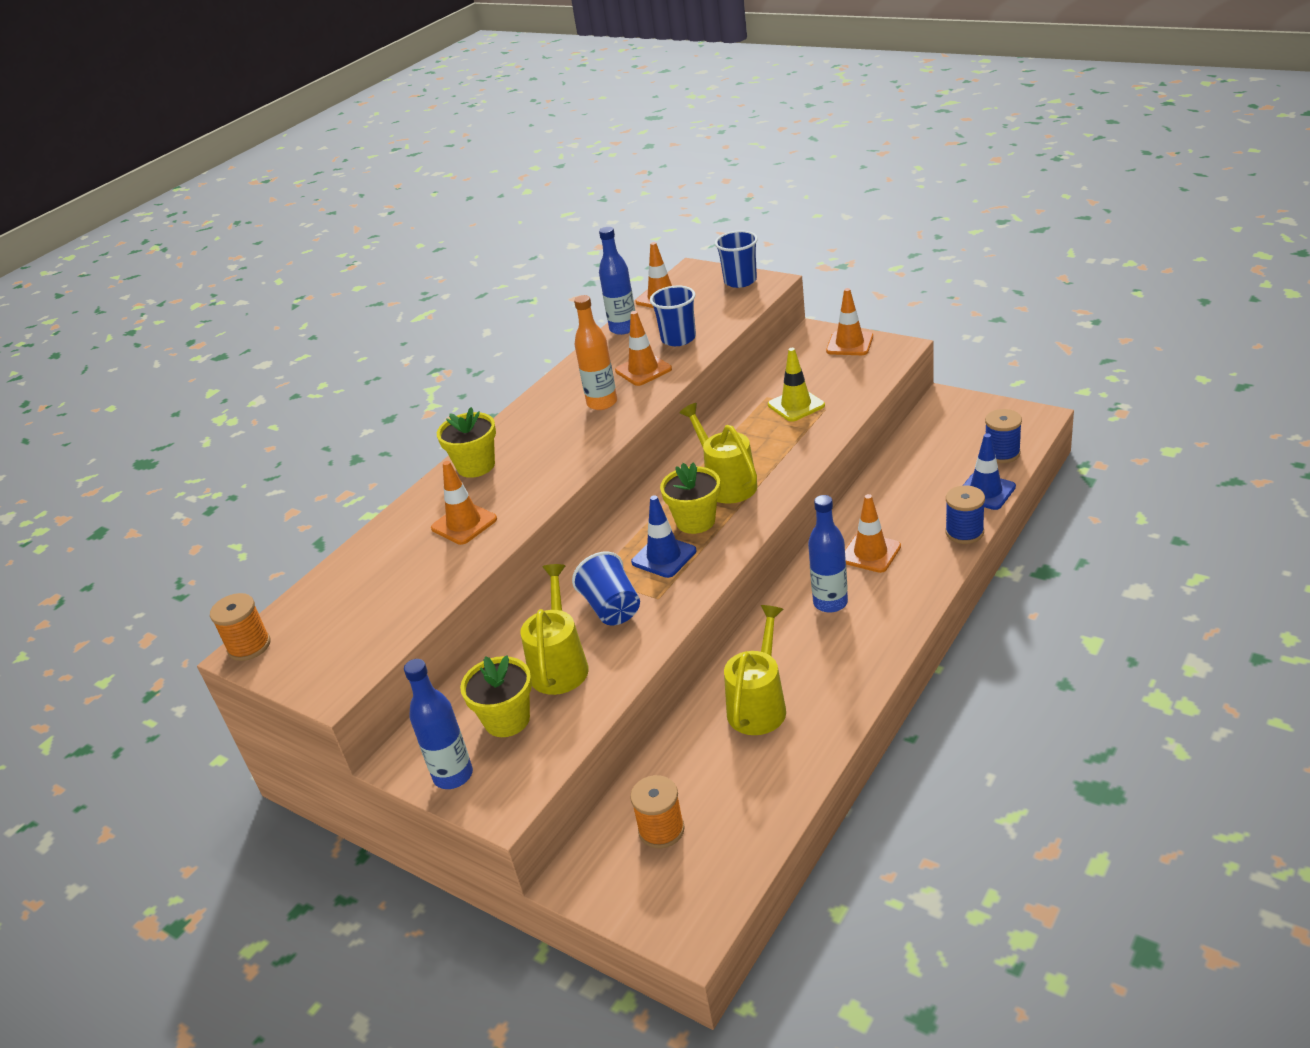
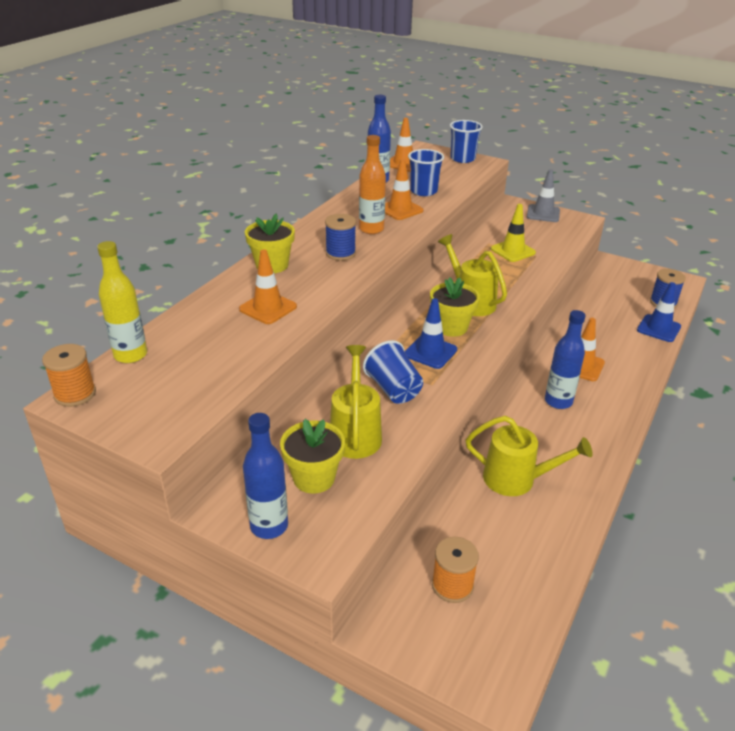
camera: 10 degrees left, 0 degrees up
yellow watering can [724,605,786,735] -> yellow watering can turned 90 degrees clockwise [466,416,592,496]
orange traffic cone [826,288,873,355] -> grey traffic cone [527,169,560,222]
blue spool [946,485,985,544] -> blue spool moved to [325,214,356,261]
none -> yellow bottle [97,241,147,363]

